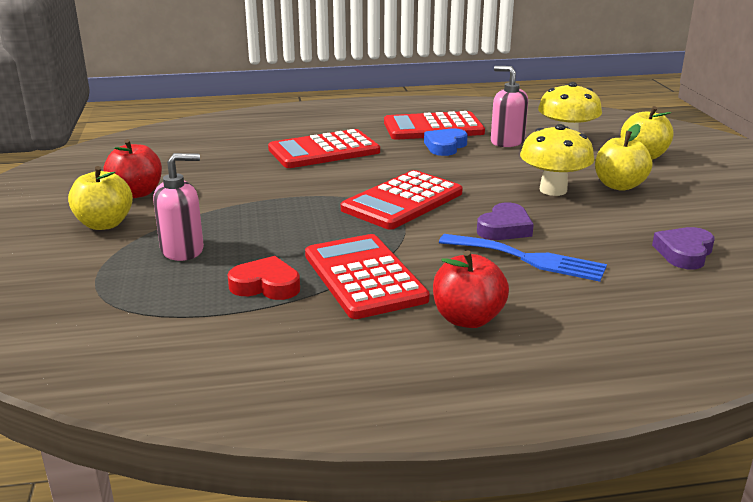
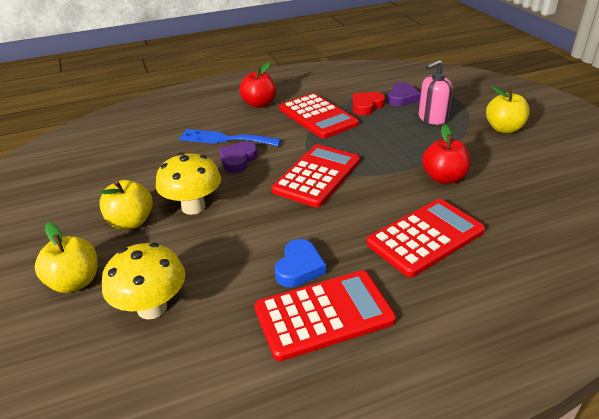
camera: 170 degrees right, 10 degrees up
red apple [104,139,162,198] -> red apple moved to [422,124,470,184]
red heart [228,256,300,300] -> red heart turned 135 degrees clockwise [353,92,385,115]
pink soap dispenser [491,66,528,147] -> none
purple heart [652,227,714,269] -> purple heart moved to [388,82,421,106]

